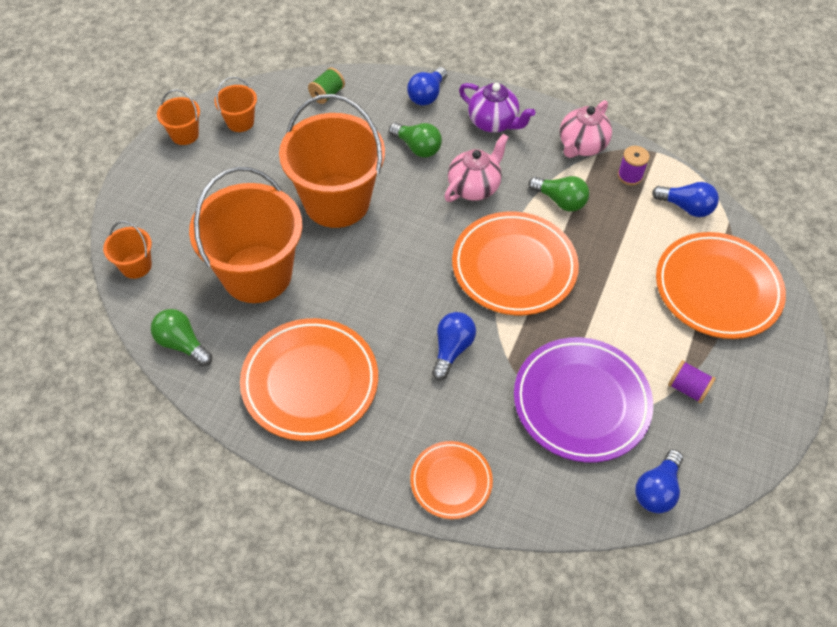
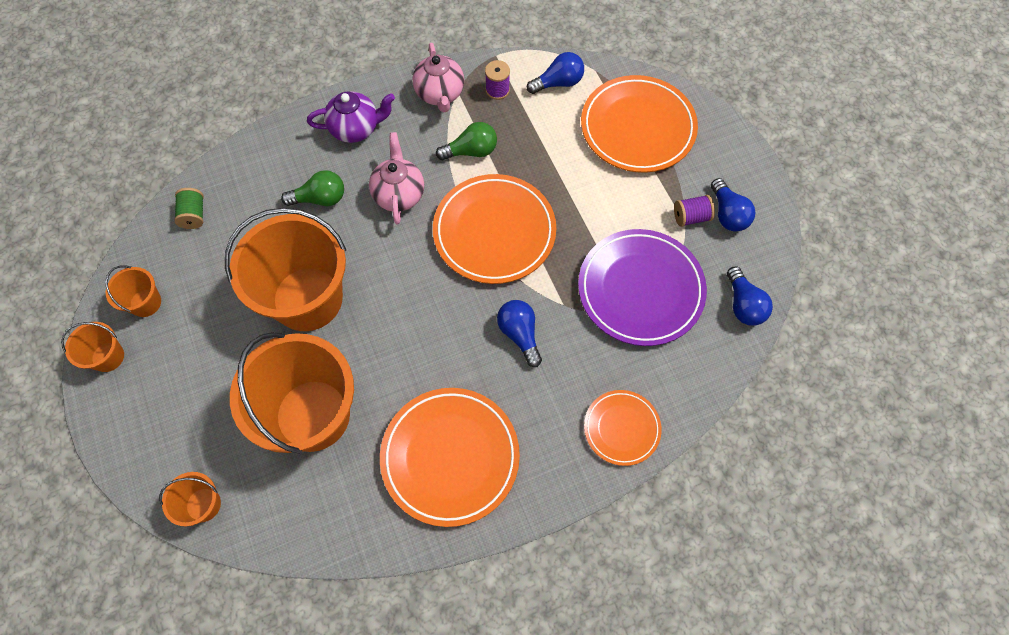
camera: 45 degrees left, 10 degrees up
green light bulb [151,309,212,366] -> none
blue light bulb [407,67,447,106] -> blue light bulb moved to [711,178,756,232]

